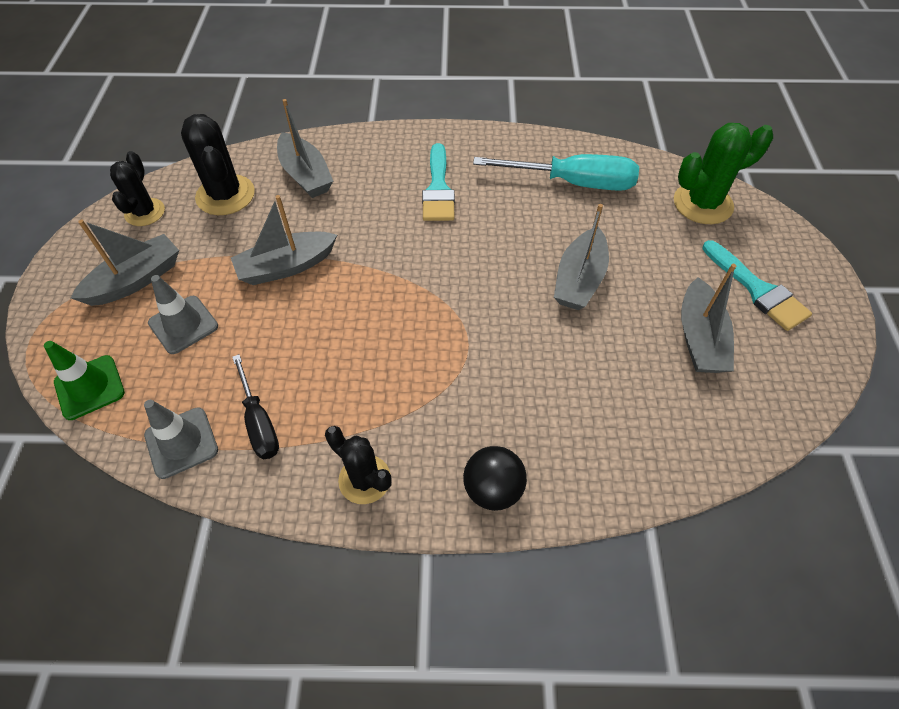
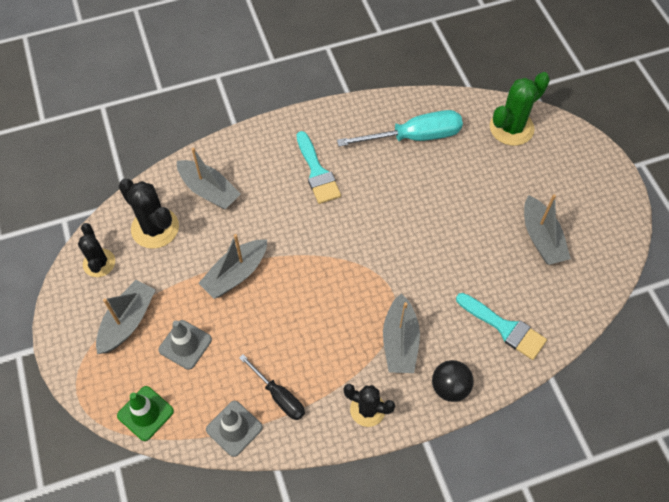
camera: 20 degrees left, 5 degrees up
grey boat [554,204,609,310] -> grey boat moved to [383,293,420,373]
turquoise brush [702,240,812,331] -> turquoise brush moved to [456,293,547,360]

